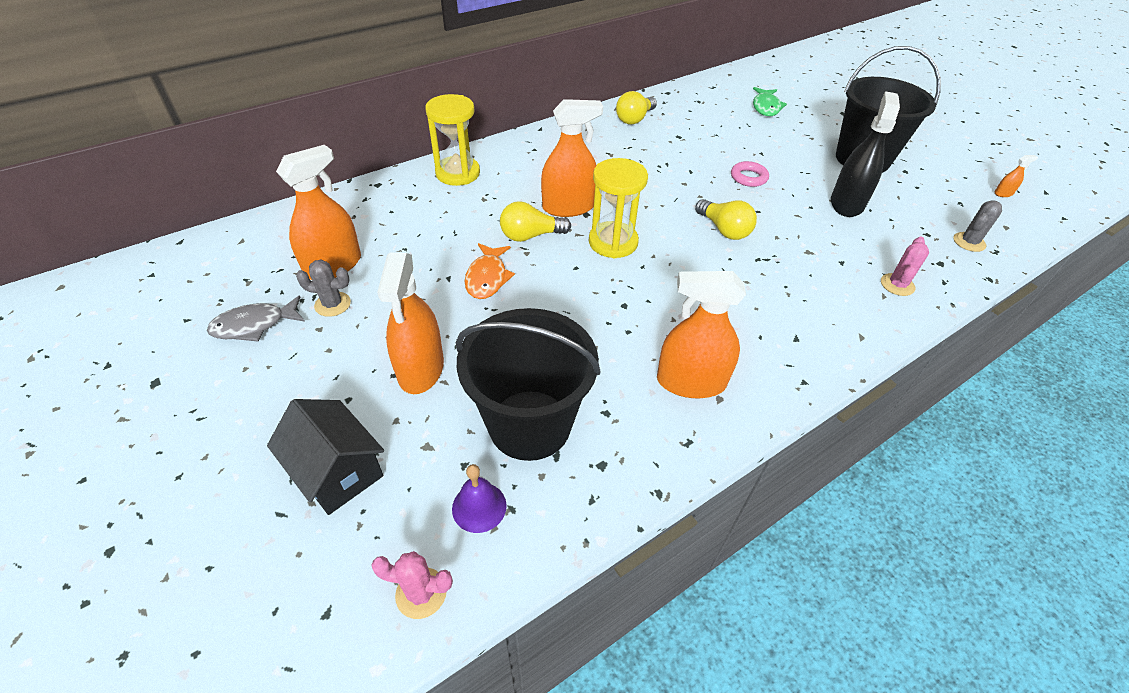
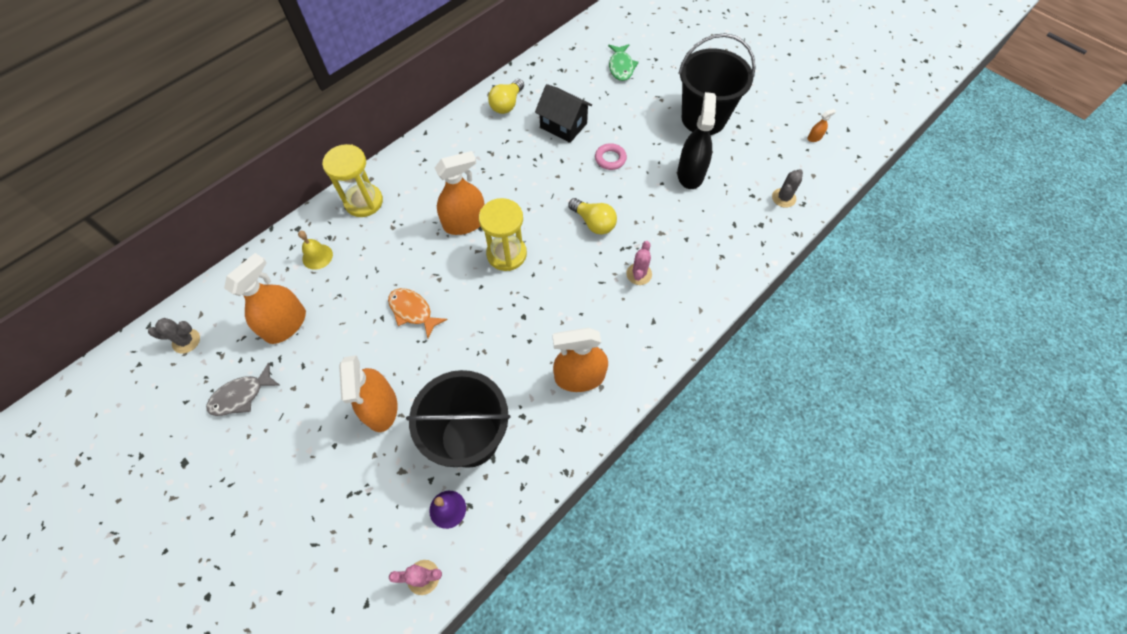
camera: 10 degrees left, 15 degrees up
black house [267,399,384,515] -> black house moved to [535,84,592,143]
grey cactus [296,259,351,317] -> grey cactus moved to [148,318,200,353]
orange fish [465,243,515,299] -> orange fish turned 135 degrees clockwise [388,288,448,338]
yellow light bulb [500,201,571,242] -> none
pink cactus [881,237,929,296] -> pink cactus moved to [626,241,652,285]
none -> yellow bell [298,231,333,270]

